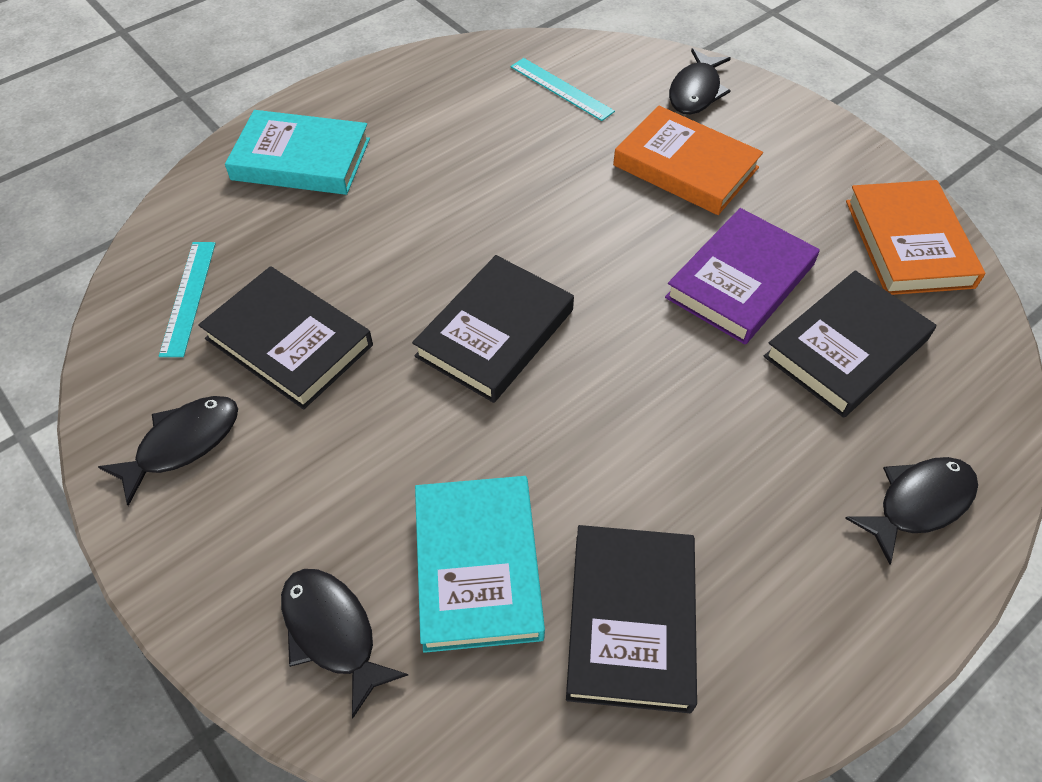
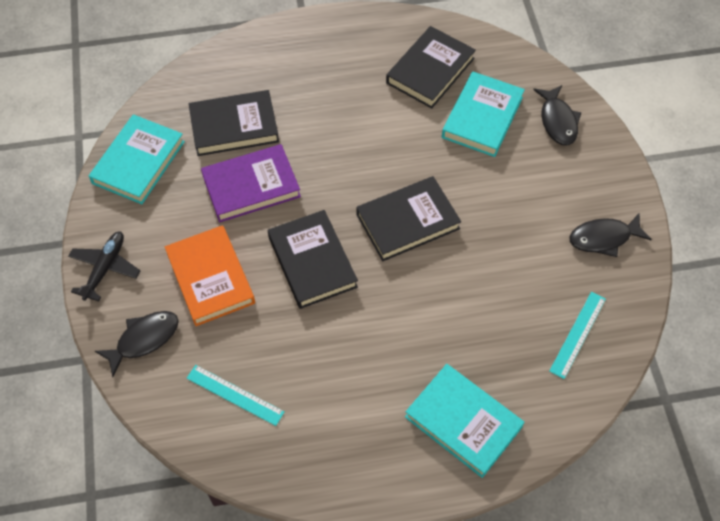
camera: 150 degrees left, 5 degrees up
black book [198,266,373,410] -> black book moved to [268,210,358,309]
turquoise ruler [511,58,615,121] -> turquoise ruler turned 45 degrees counterclockwise [187,365,285,426]
black fish [845,457,978,565] -> none
orange book [846,180,985,295] -> turquoise book [89,114,185,204]
none -> black plane [68,232,140,301]

